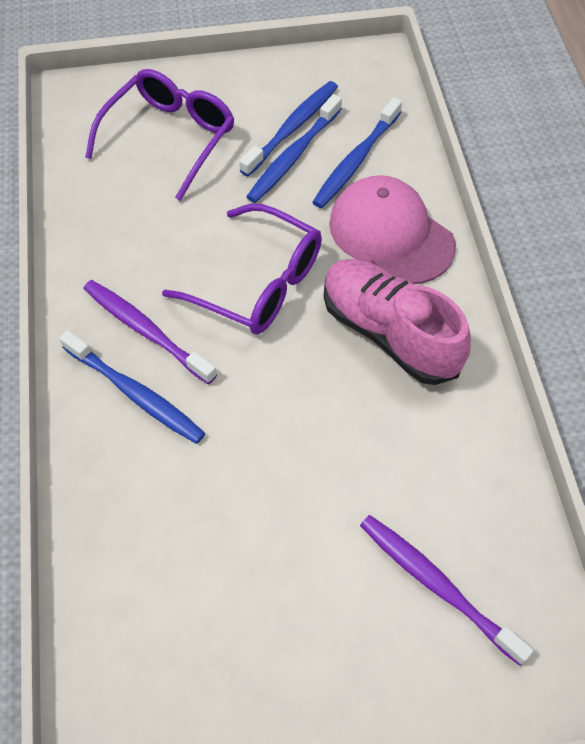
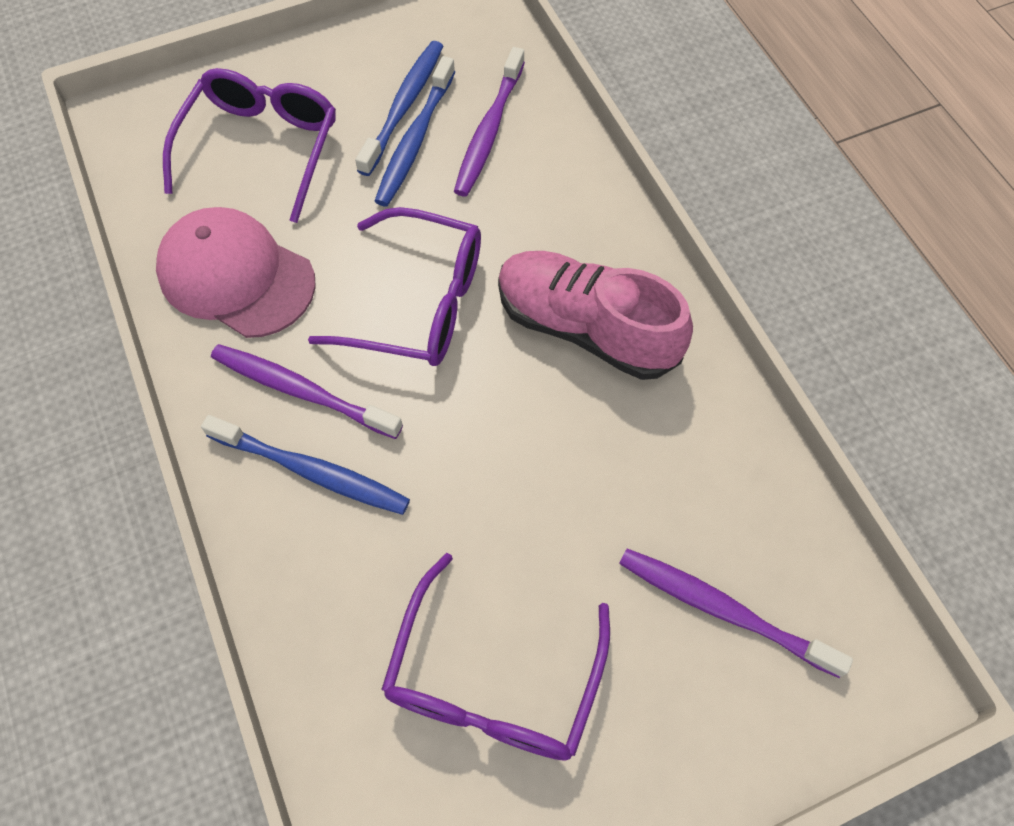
camera: 15 degrees left, 5 degrees up
blue toothbrush [312,98,402,208] -> purple toothbrush [454,47,525,196]
pink cap [329,175,456,284] -> pink cap moved to [156,207,316,338]
none -> purple glasses [381,553,610,761]

